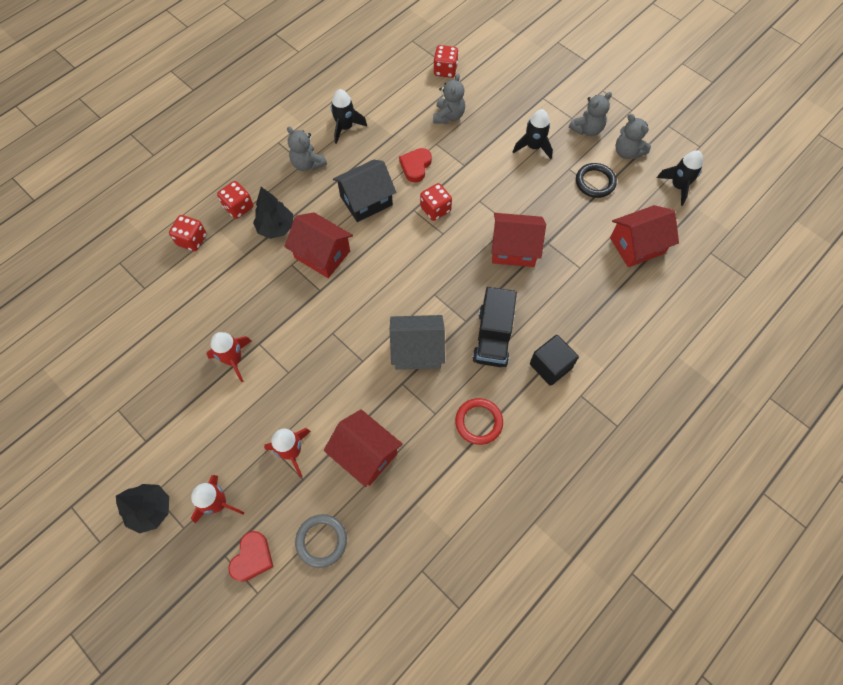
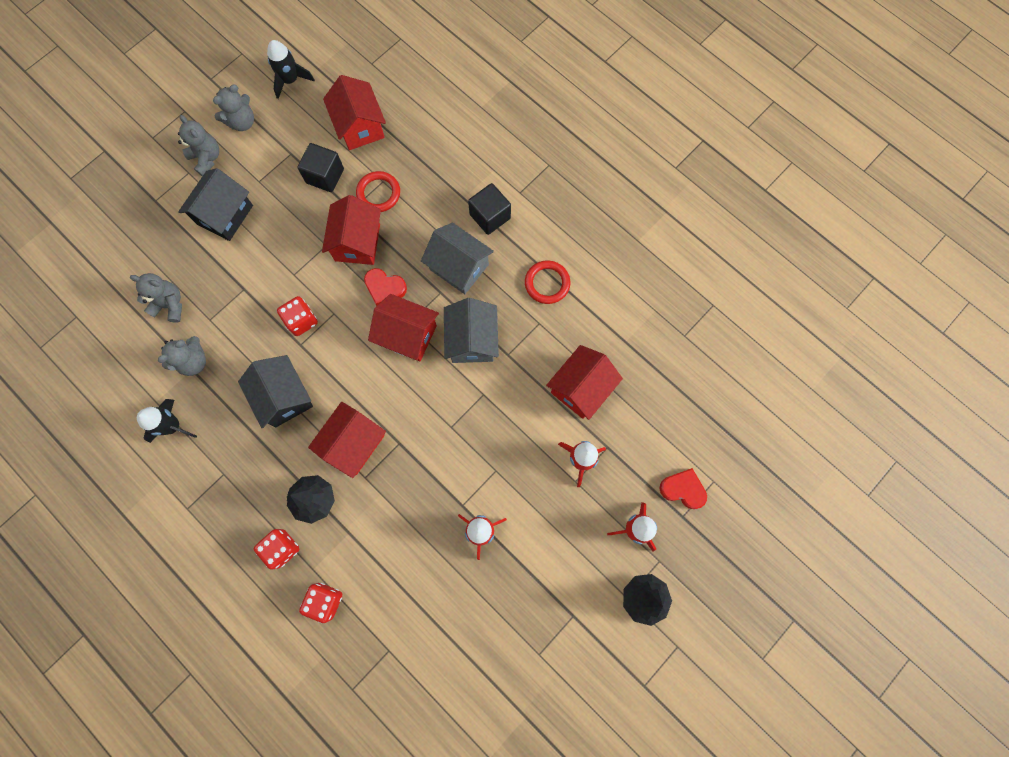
camera: 90 degrees left, 10 degrees up
grey teddy bear [287,127,327,171] -> grey teddy bear moved to [158,336,206,376]
grey ring [295,514,347,568] -> none
red heart [399,148,432,183] -> red heart moved to [364,268,407,306]
red dice [433,45,459,78] -> none
black truck [472,287,517,367] -> grey house [421,223,494,294]
black rocket [513,109,553,159] -> black house [178,168,253,241]
black ring [576,163,617,198] -> none
none -> black cube [297,143,344,192]
none -> red ring [356,171,400,212]
none -> red house [368,294,439,361]

